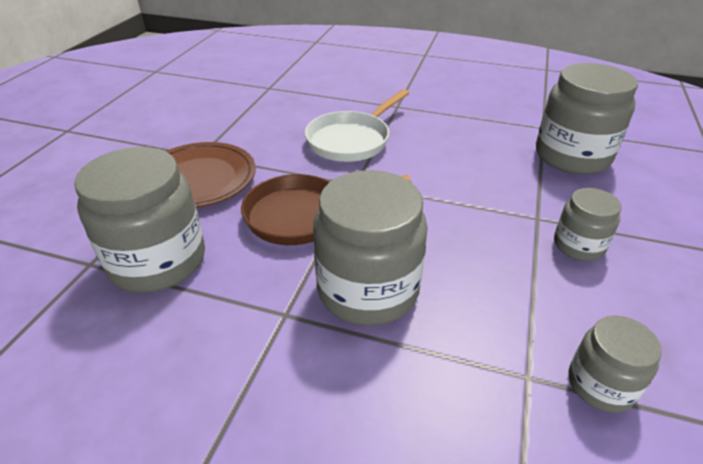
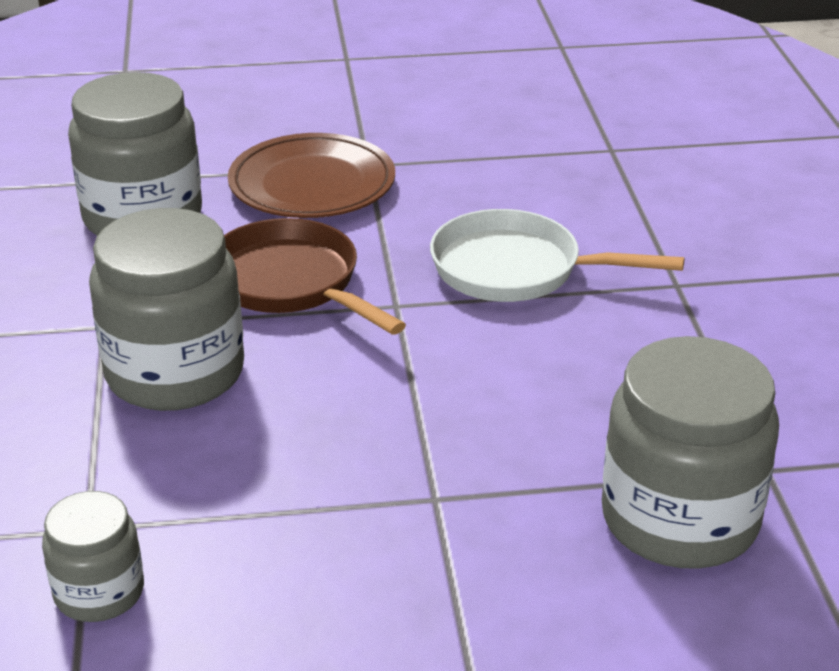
camera: 65 degrees right, 5 degrees down
grey jar [554,188,622,261] -> none

